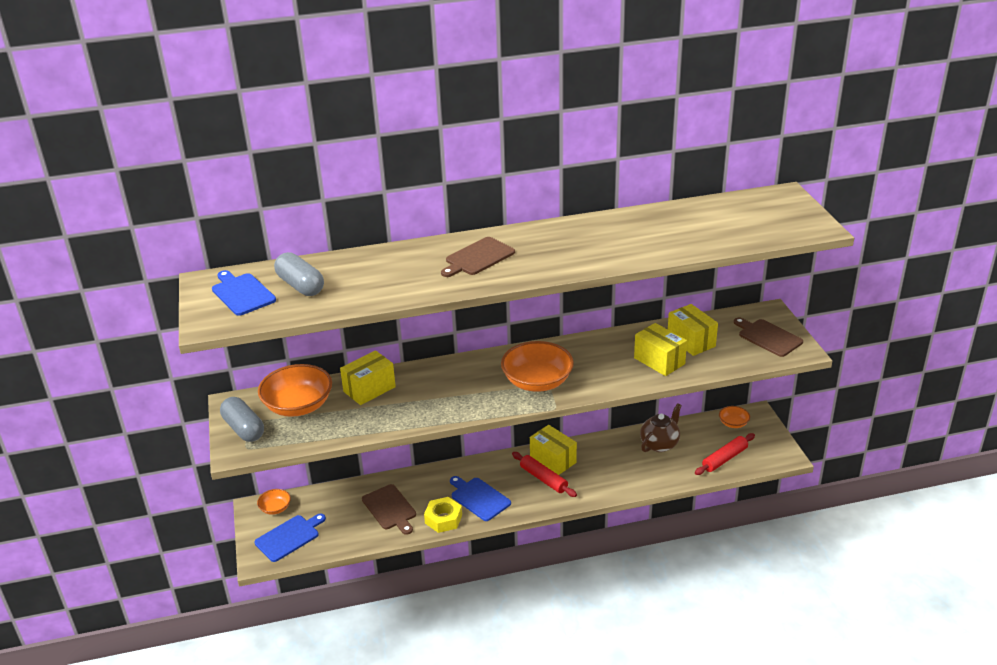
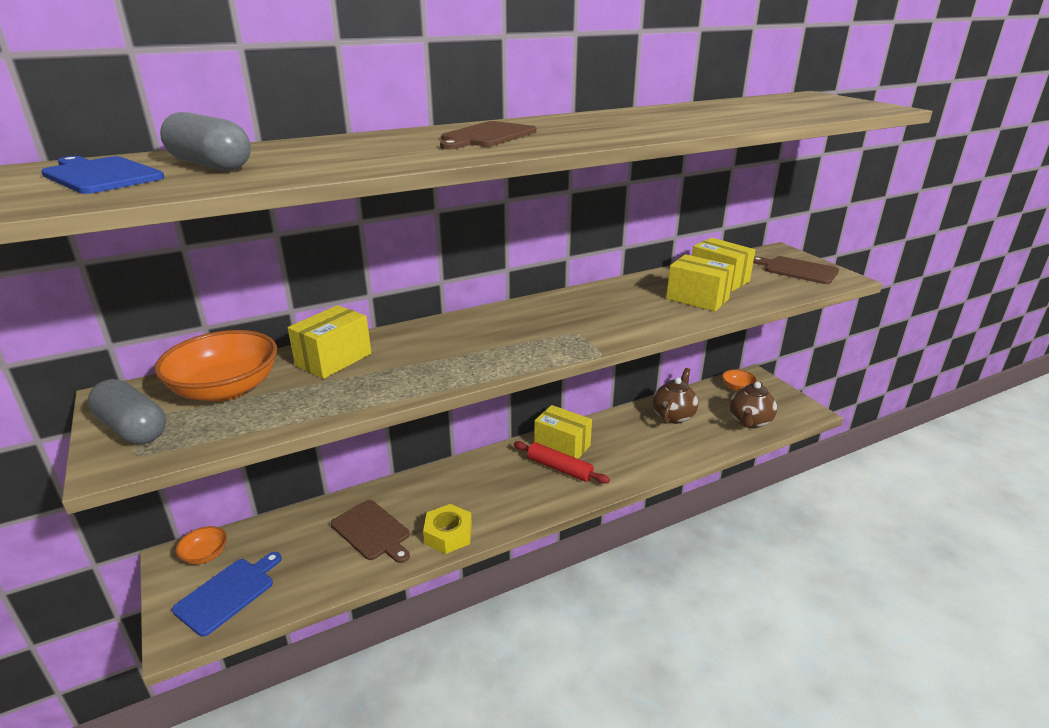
camera: 15 degrees left, 5 degrees down
blue cutting board [450,476,511,521] -> none
orange bowl [501,341,574,392] -> none
red rolling pin [695,433,755,475] -> brown teapot [729,382,777,428]

